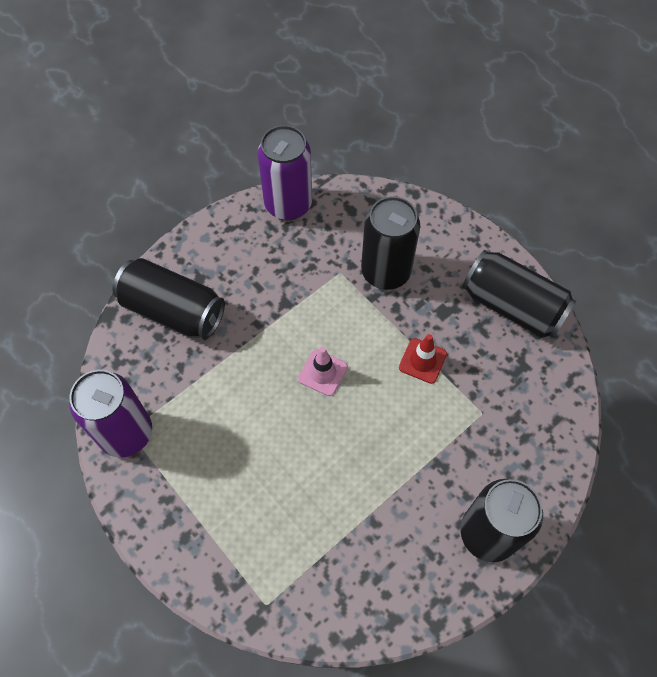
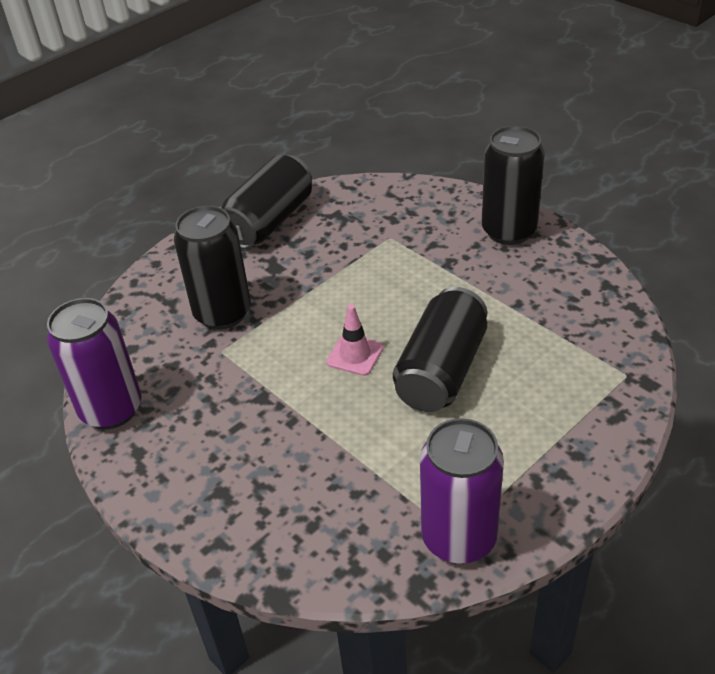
camera: 90 degrees left, 20 degrees down
black can [113,258,225,340] -> black can moved to [393,287,487,412]
red traffic cone [399,334,447,384] -> none

